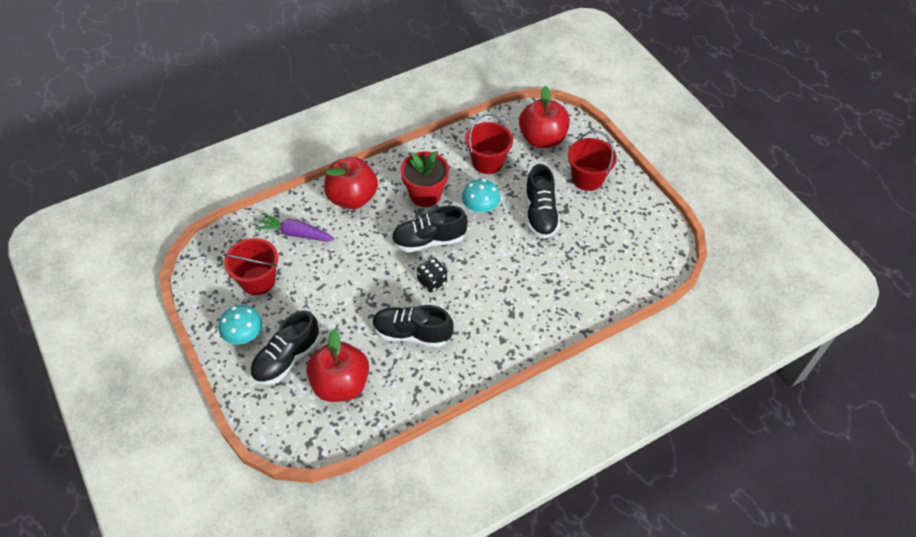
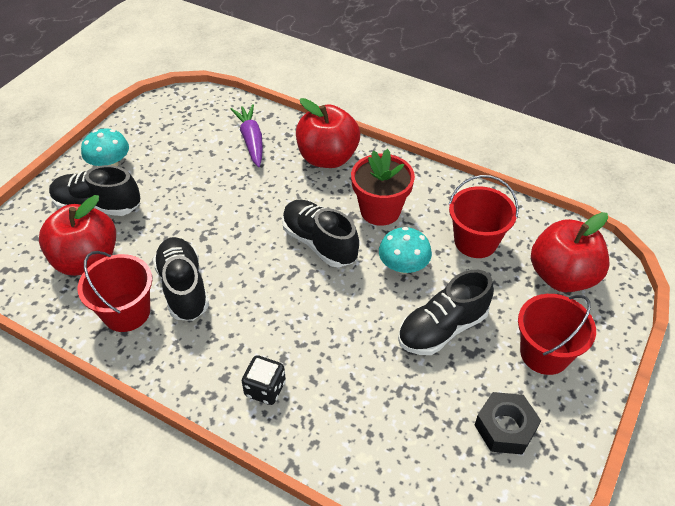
camera: 60 degrees right, 5 degrees down
red bucket [223,238,278,295] -> red bucket moved to [78,251,152,332]
black dice [417,258,447,292] -> black dice moved to [242,355,286,405]
none -> black nut [475,392,541,455]

